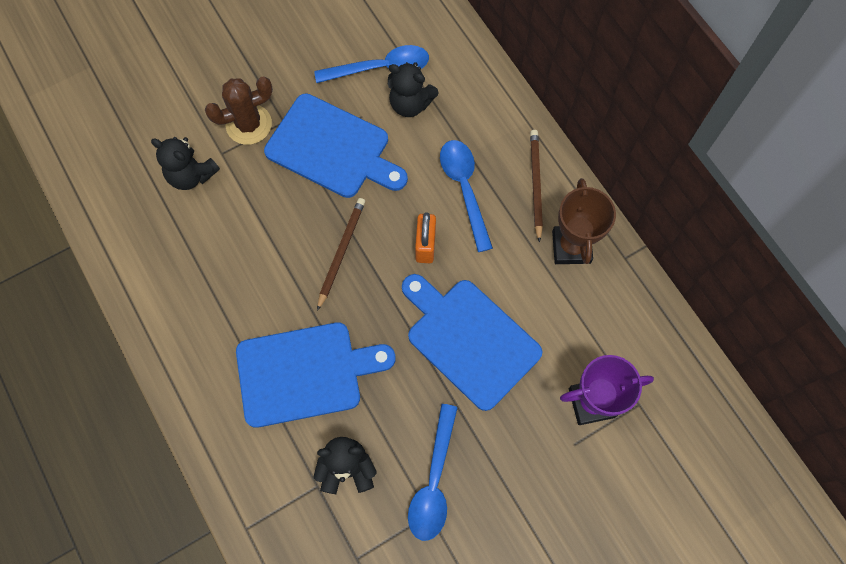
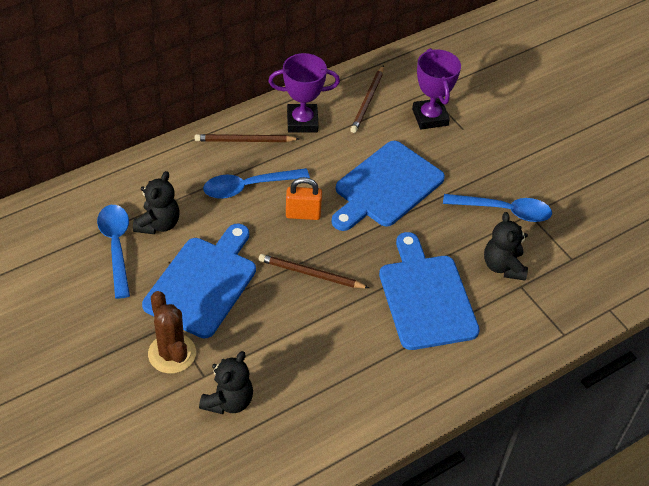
camera: 95 degrees left, 20 degrees down
brown trophy [552,178,616,264] -> purple trophy [268,53,340,132]
none -> brown pencil [350,65,384,133]

